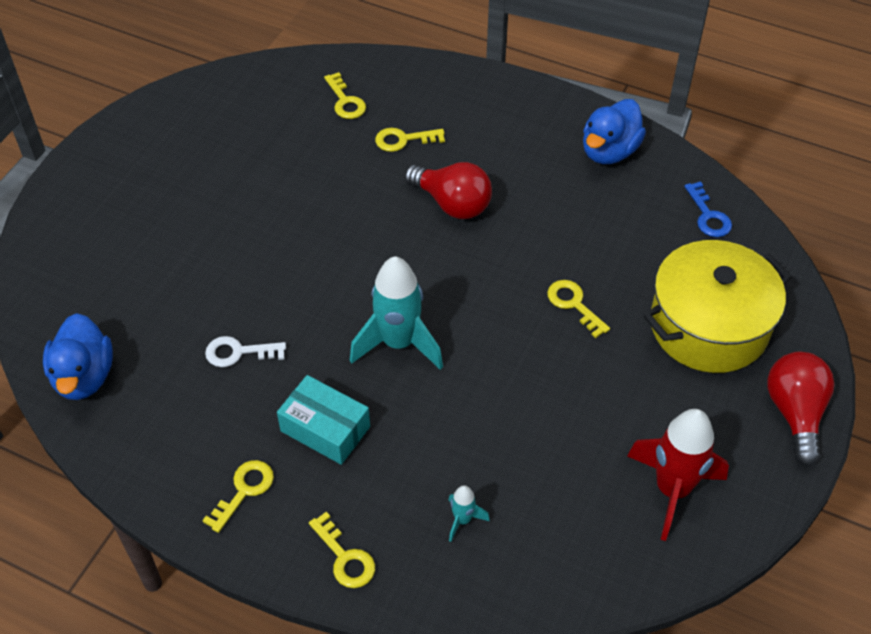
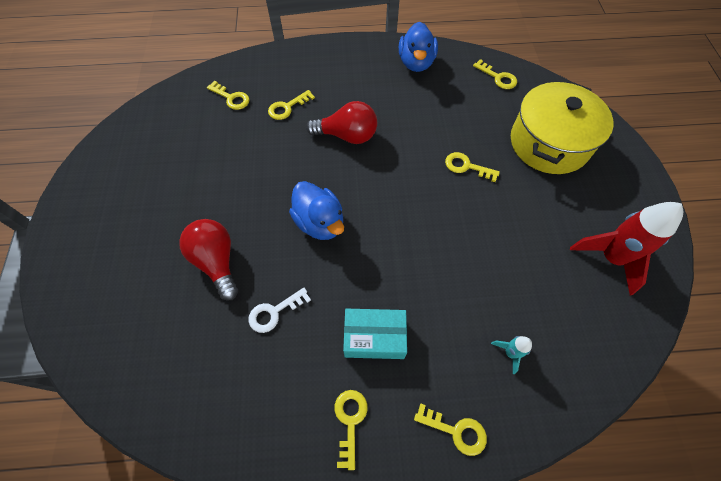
camera: 30 degrees left, 10 degrees up
blue duck [43,313,113,400] -> blue duck moved to [289,181,344,240]
turquoise rocket [350,256,443,370] -> none
blue key [685,181,732,237] -> yellow key [473,59,517,89]
red light bulb [767,352,834,466] -> red light bulb moved to [179,219,238,300]

